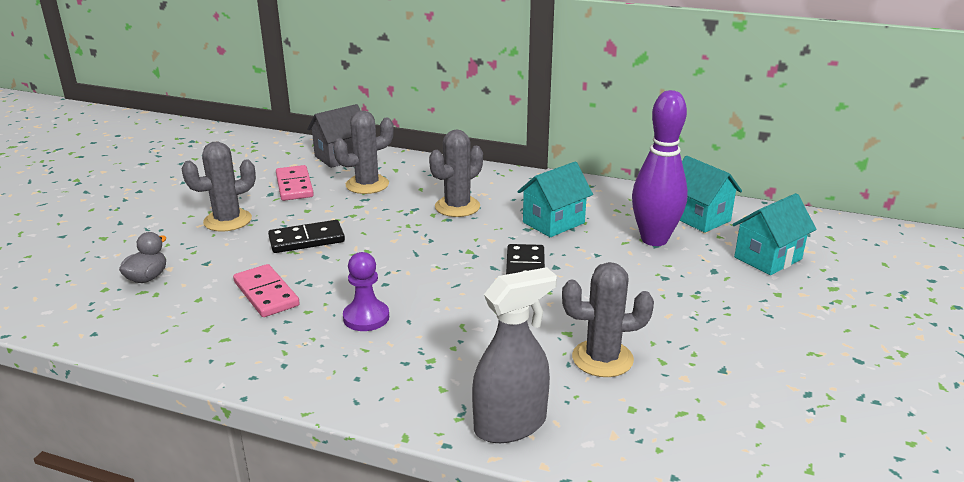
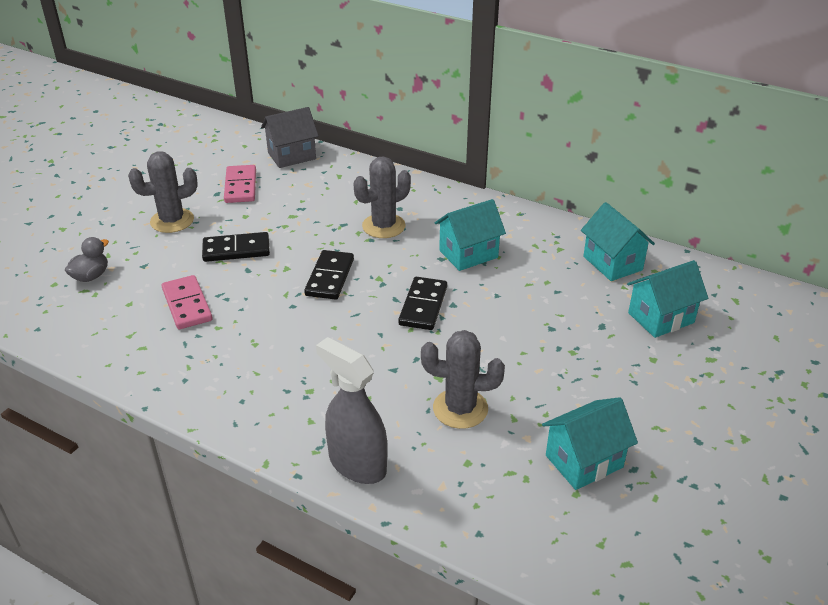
camera: 10 degrees right, 10 degrees up
grey cactus [333,111,394,194] -> none
purple pawn [343,252,389,331] -> none
grey spray bottle [472,267,557,443] -> grey spray bottle turned 120 degrees counterclockwise [316,337,387,484]
purple bowling pin [632,90,688,246] -> none
none -> black domino [304,250,354,300]
none -> turquoise house [542,397,638,490]

